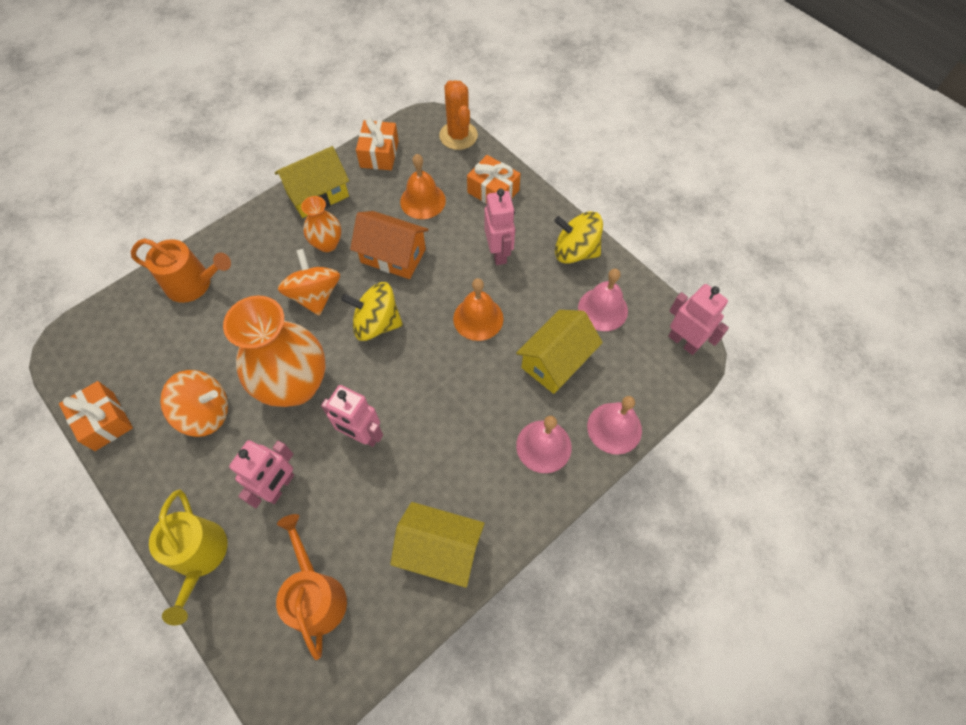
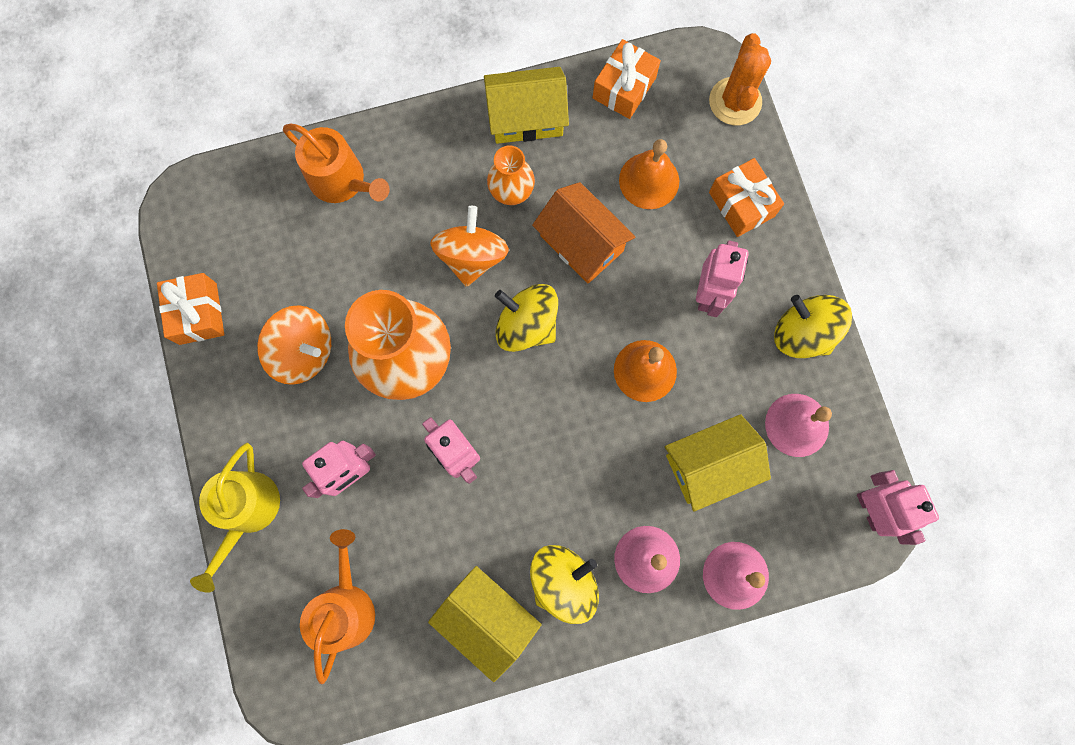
camera: 25 degrees right, 15 degrees up
none -> yellow spinning top [530,545,599,624]

